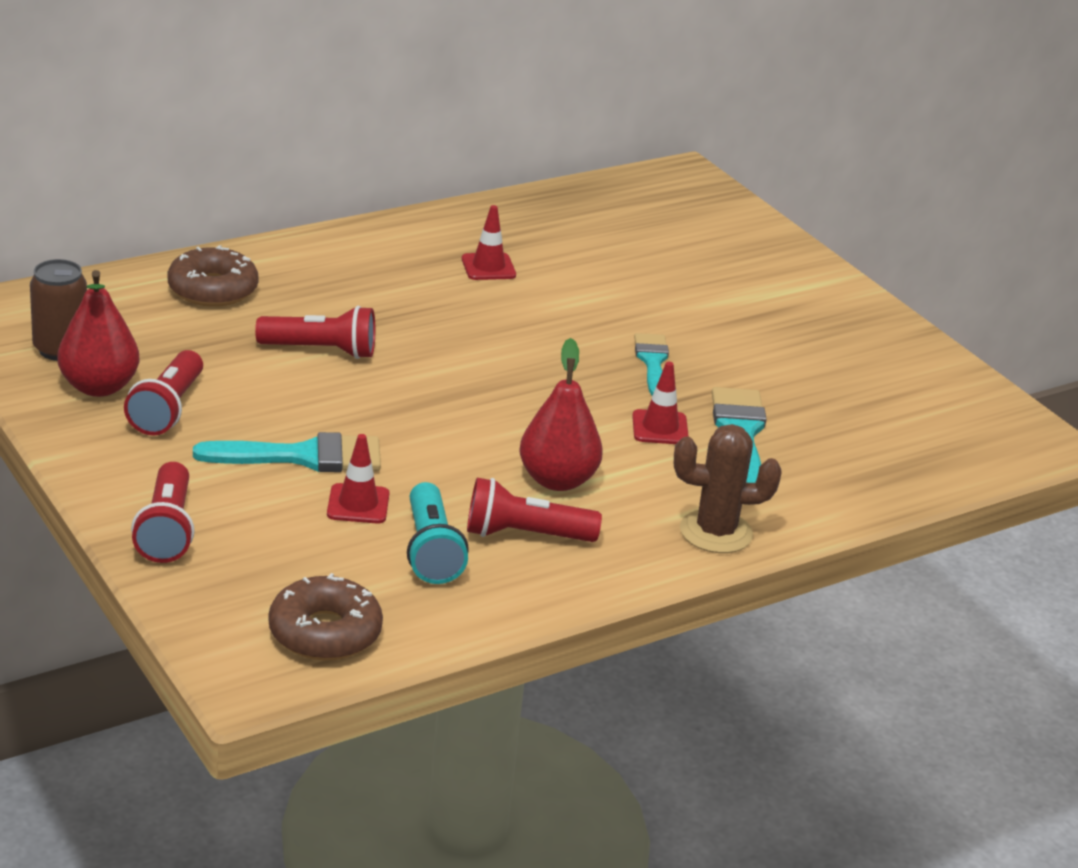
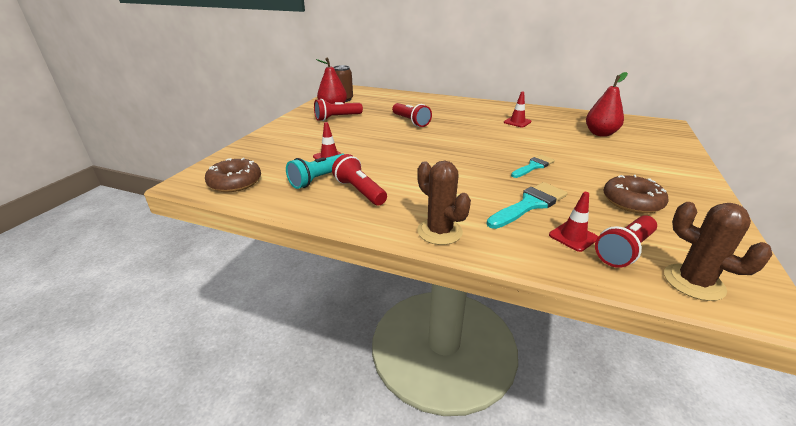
camera: 55 degrees right, 0 degrees up
red flashlight [131,462,195,563] -> red flashlight moved to [595,215,657,268]
brown donut [167,245,259,307] -> brown donut moved to [603,175,668,214]
turquoise brush [193,432,381,472] -> none
red pear [520,338,603,491] -> red pear moved to [586,72,628,137]
red traffic cone [632,362,689,444] -> red traffic cone moved to [549,192,598,252]
none -> brown cactus [664,202,772,301]

